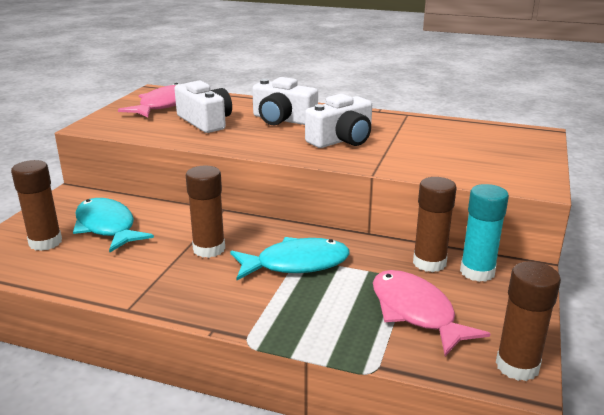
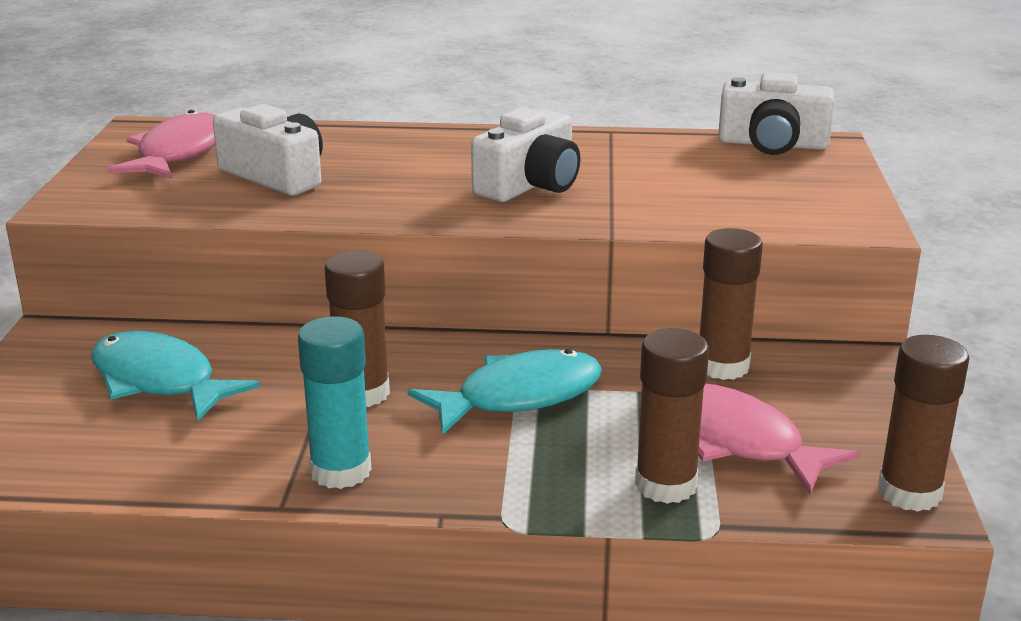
camera: 15 degrees left, 0 degrees up
brown glue stick [11,160,62,251] -> brown glue stick moved to [635,328,709,504]
white camera [252,77,318,125] -> white camera moved to [718,72,834,155]
turquoise glue stick [460,184,509,282] -> turquoise glue stick moved to [298,316,371,489]

